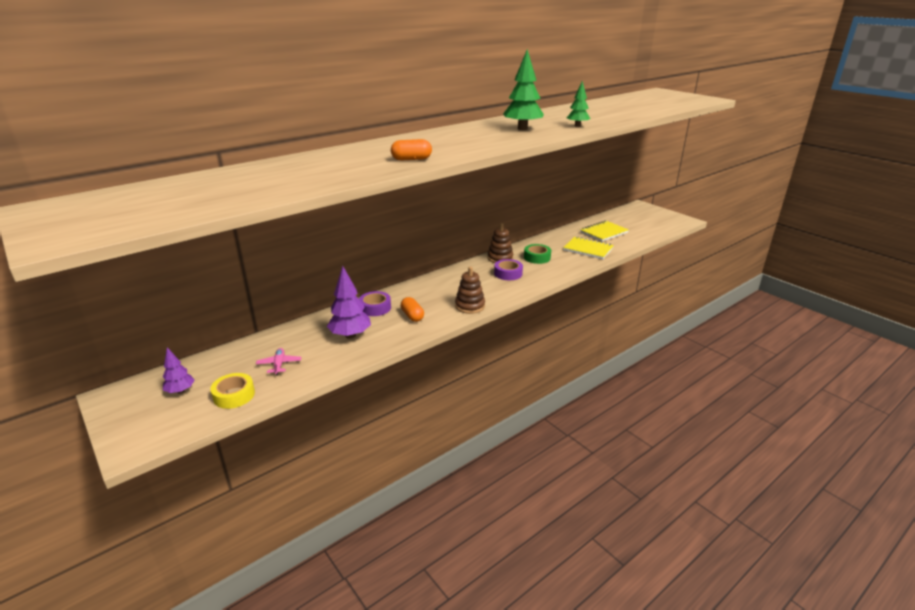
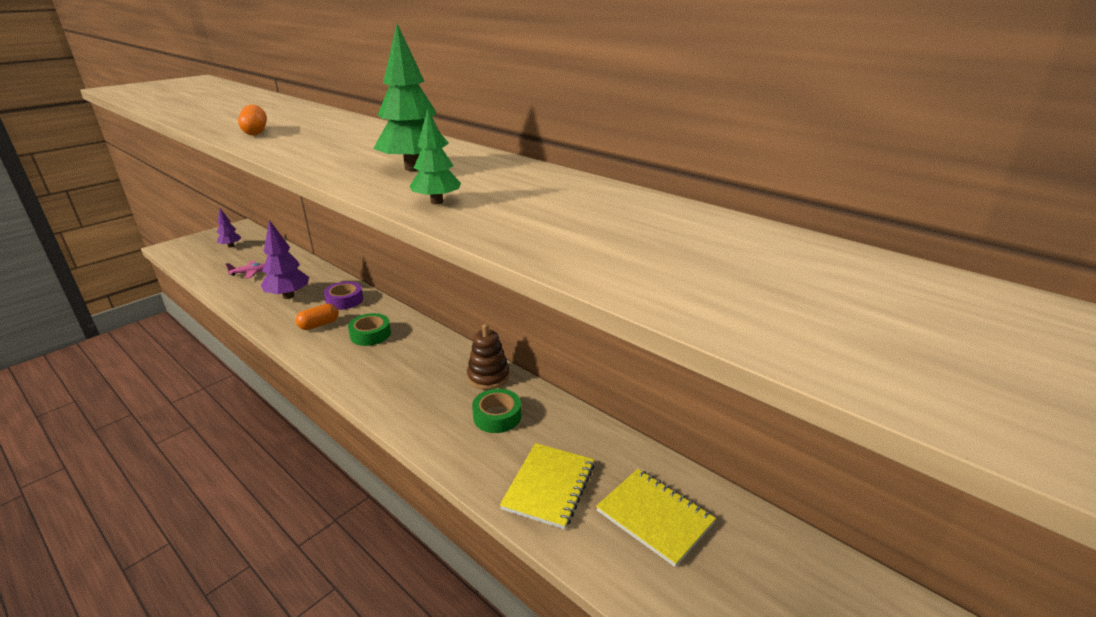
camera: 80 degrees right, 0 degrees up
yellow tape [210,373,255,409] -> none
brown stacking toy [455,267,485,314] -> none
purple tape [494,259,523,280] -> none
none -> green tape [348,313,391,346]

